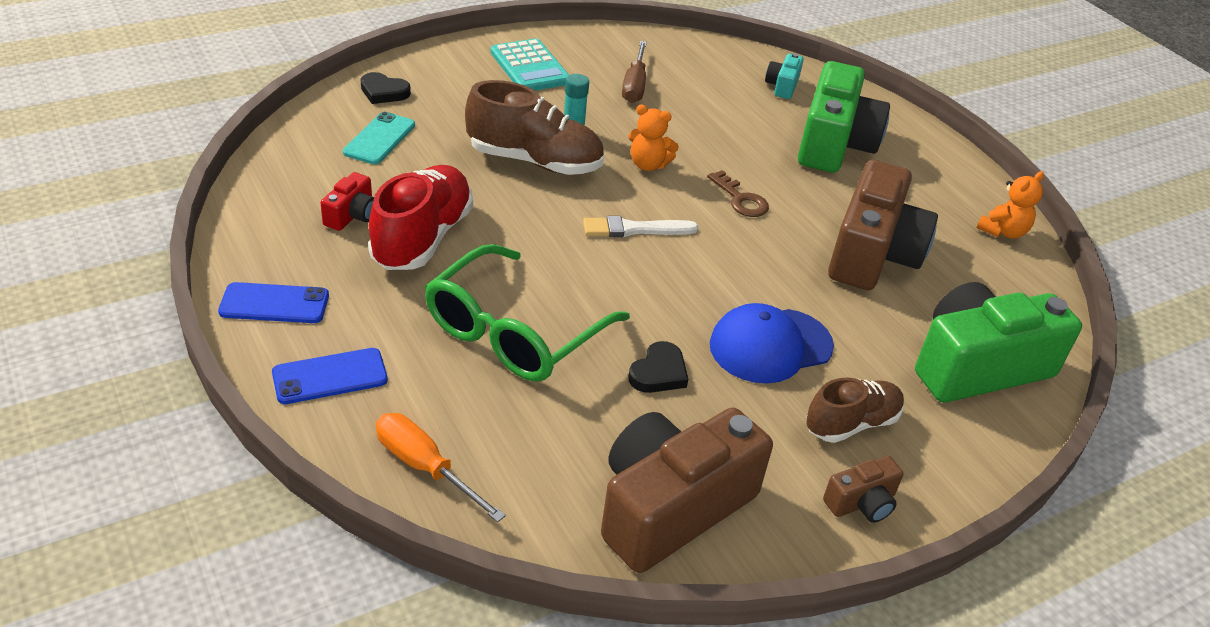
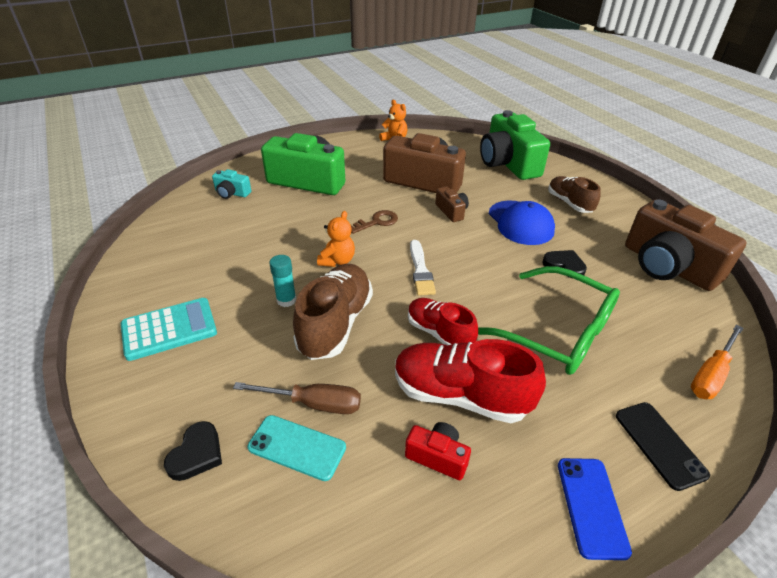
camera: 85 degrees left, 0 degrees up
blue phone [272,348,388,404] -> black phone [616,402,710,491]
brown screwdriver [622,41,647,103] -> brown screwdriver moved to [233,382,361,414]
brown camera [823,456,904,523] -> brown camera moved to [435,186,469,222]
none -> red shoe [408,298,478,345]

